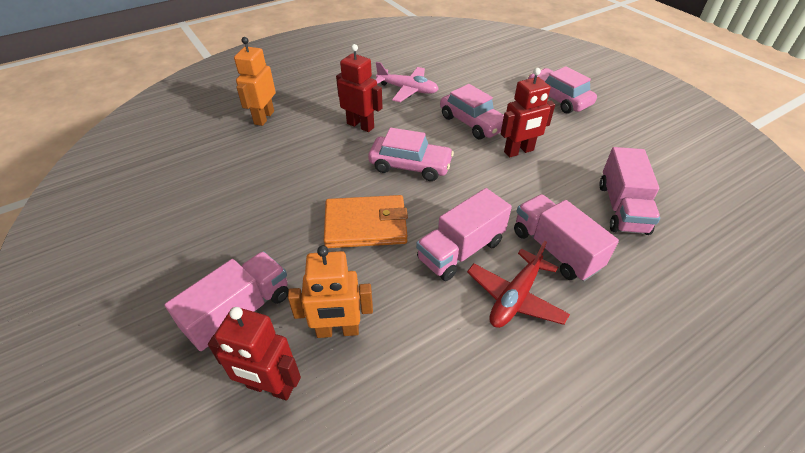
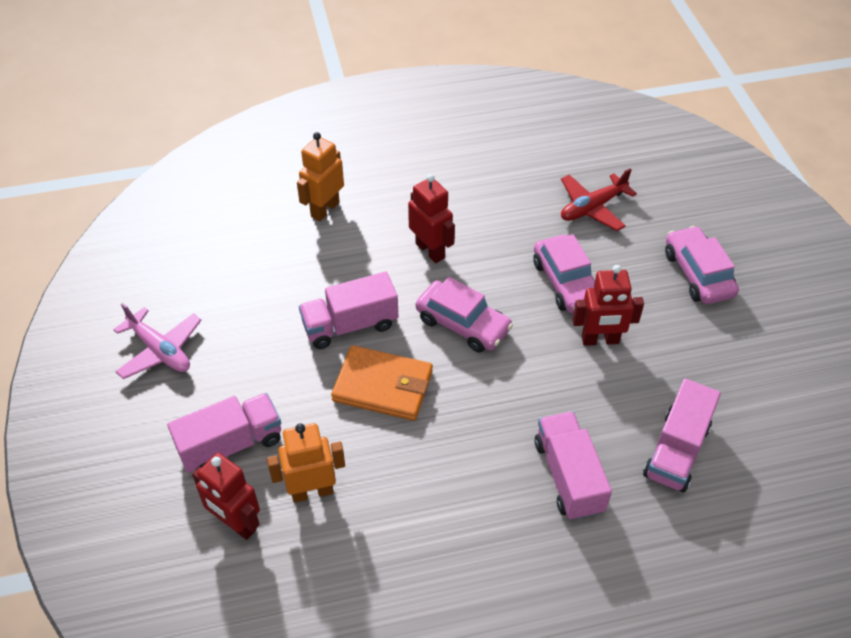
camera: 20 degrees right, 5 degrees up
orange robot [288,246,373,338] -> orange robot turned 150 degrees clockwise [267,423,345,503]
pink plane [375,62,438,102] -> pink plane moved to [113,303,202,379]
pink truck [416,188,512,281] -> pink truck moved to [299,272,398,349]
red plane [467,241,570,328] -> red plane moved to [561,168,637,231]

